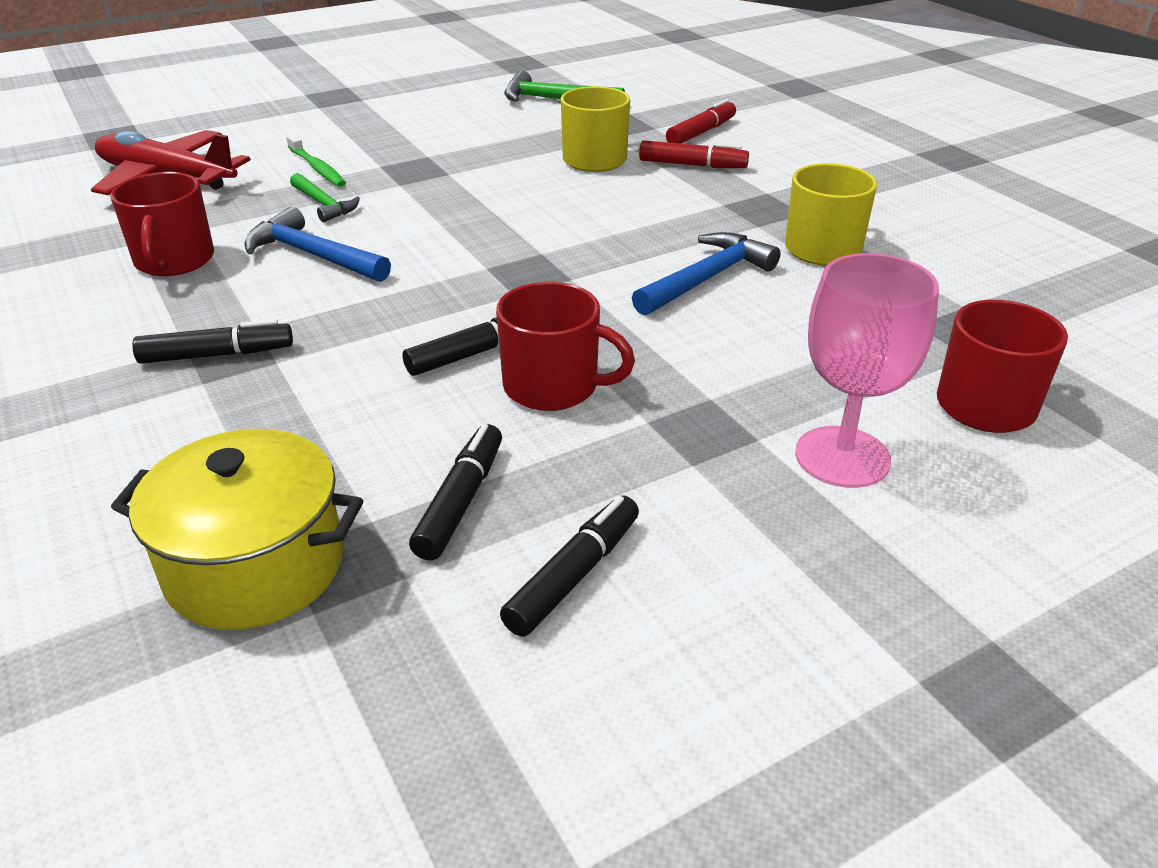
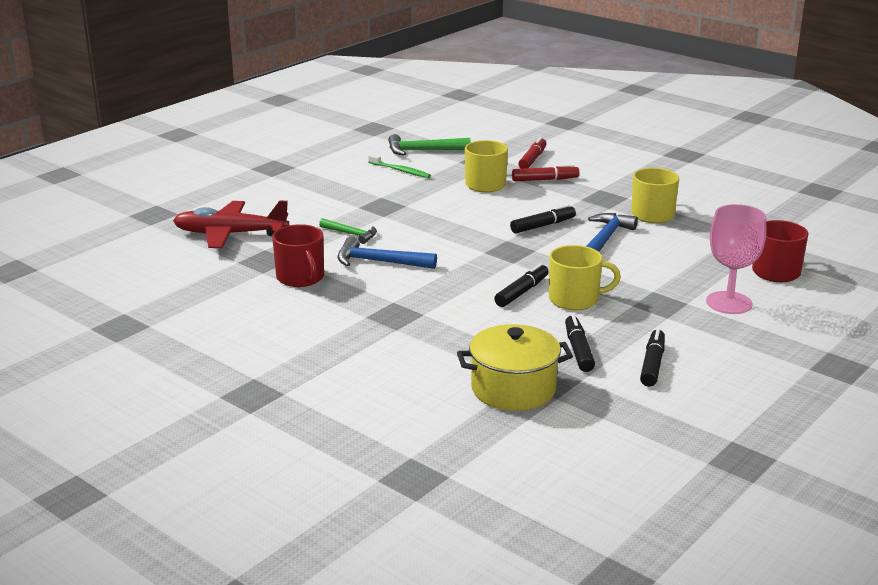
camera: 20 degrees left, 10 degrees down
black marker [132,319,293,364] -> black marker moved to [510,204,576,233]
green toothbrush [286,134,346,187] -> green toothbrush moved to [368,154,431,178]
red mug [496,282,635,411] -> yellow mug [549,245,621,310]

